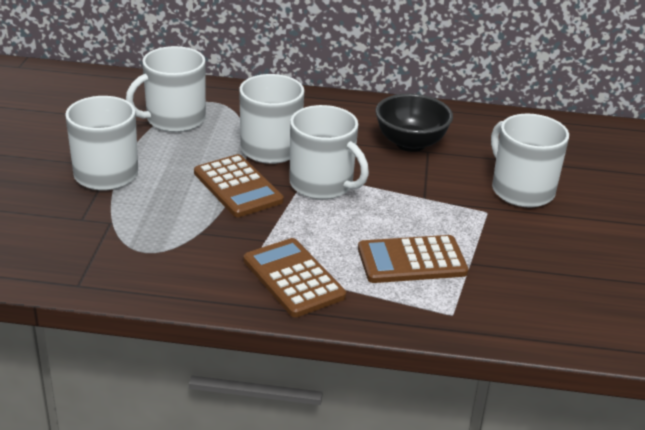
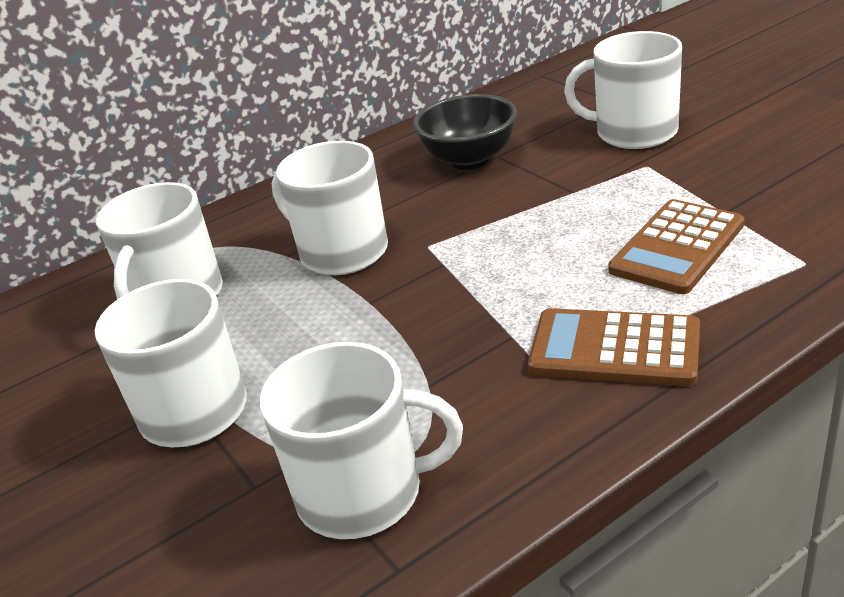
camera: 35 degrees left, 0 degrees up
brown calculator [194,154,284,217] -> none
white mug [290,105,369,199] -> white mug moved to [260,342,463,539]

